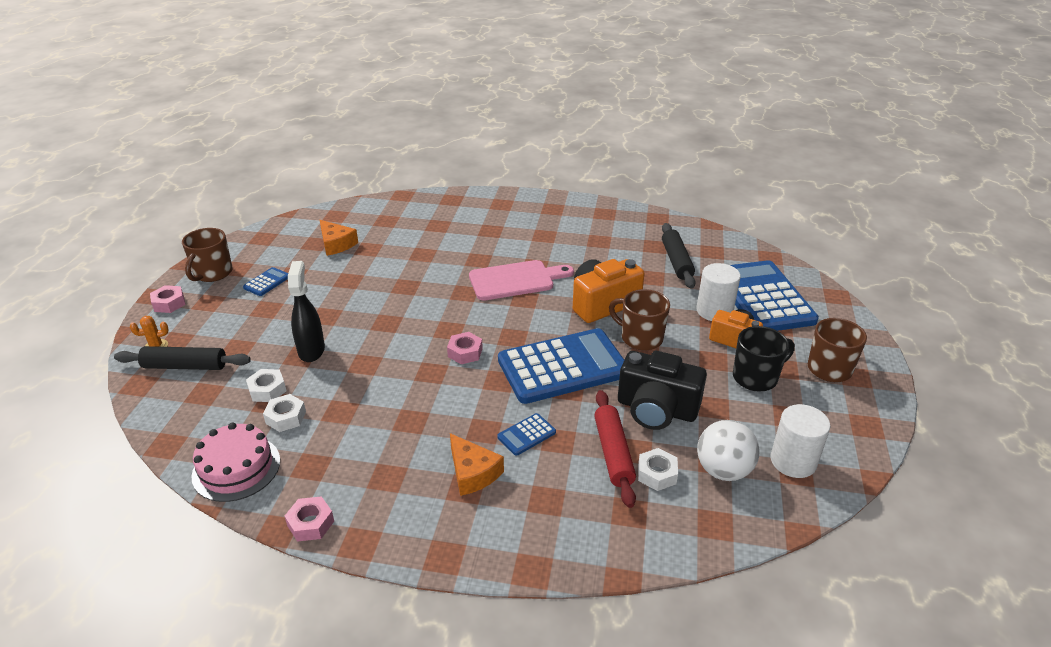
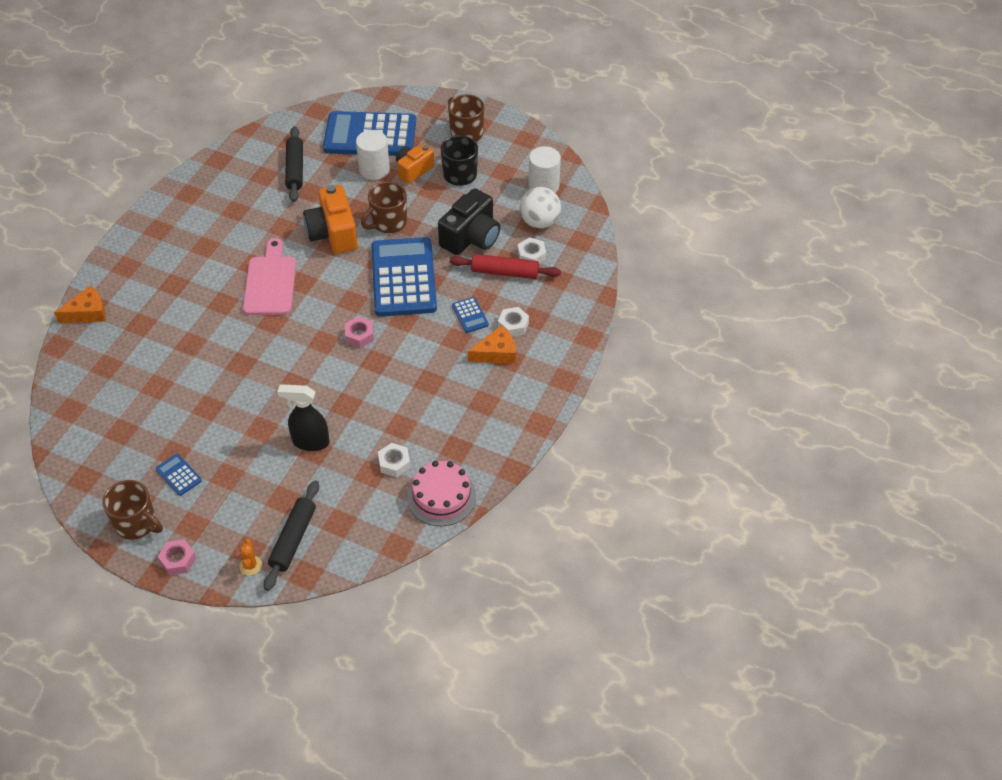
camera: 75 degrees left, 15 degrees up
white nut [246,369,286,402] -> white nut moved to [498,307,529,337]
pink nut [285,496,334,542] -> none
orange cheese [320,220,358,256] -> orange cheese moved to [54,285,106,323]
black rolling pin [662,223,696,289] -> black rolling pin turned 75 degrees clockwise [285,126,303,202]

